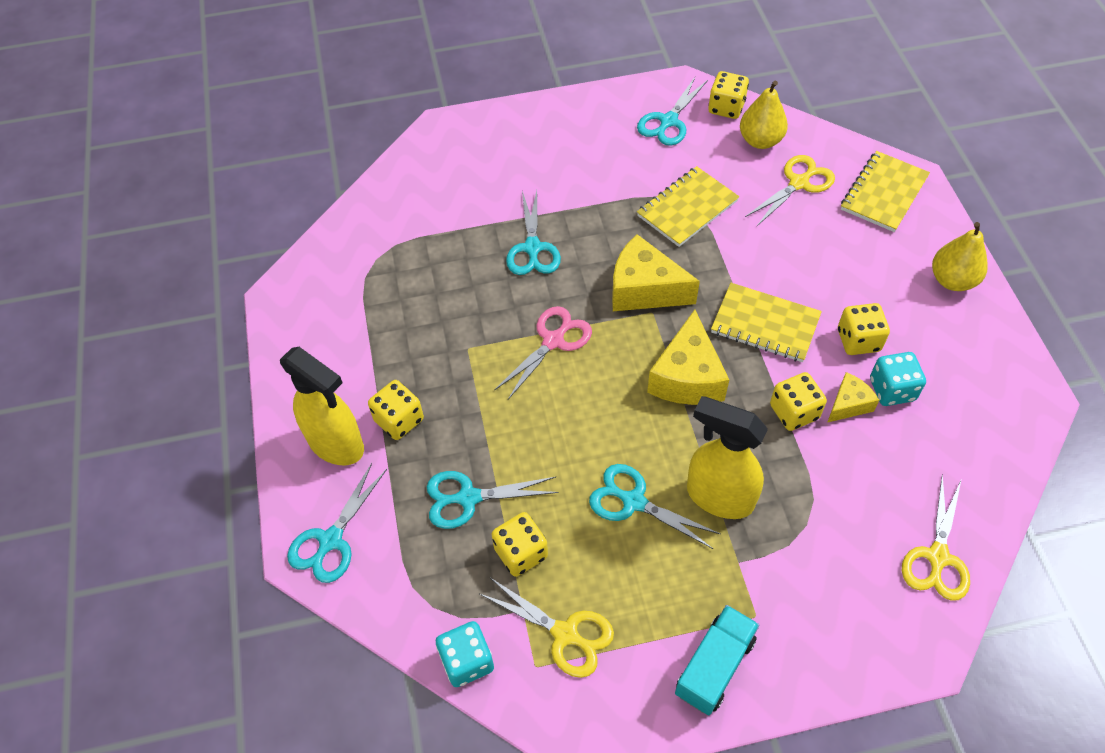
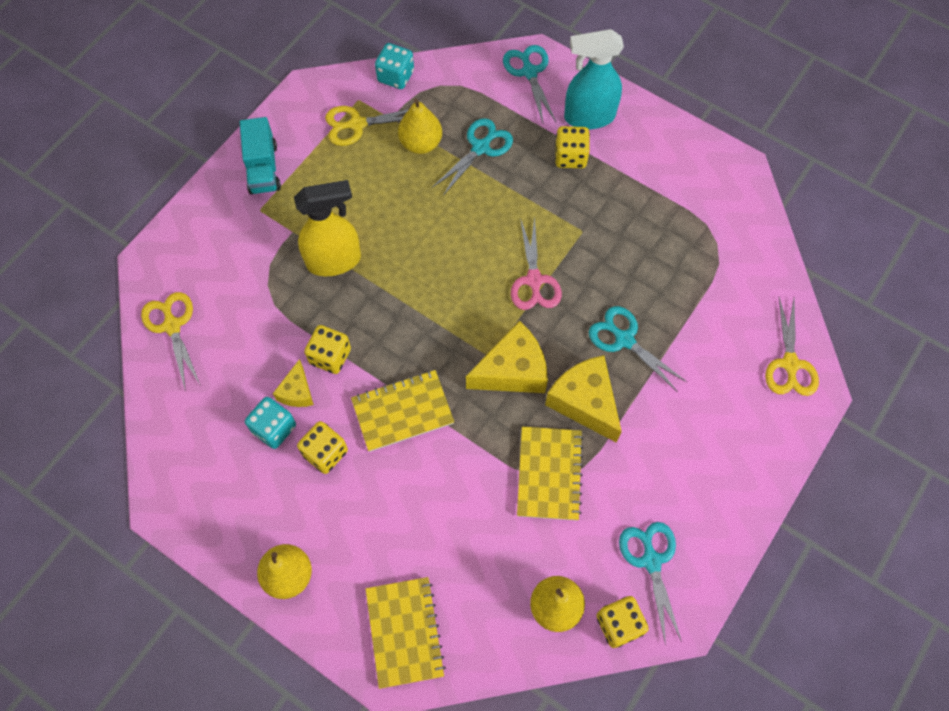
camera: 135 degrees right, 10 degrees up
yellow spray bottle [280,347,364,465] -> turquoise spray bottle [564,29,624,129]
yellow dice [491,512,548,577] -> yellow pear [398,98,442,154]
turquoise scissors [589,464,720,549] -> none
yellow cheese [647,310,729,405] -> yellow cheese moved to [545,355,622,443]
yellow scissors [745,155,835,226] -> yellow scissors moved to [765,297,819,396]

